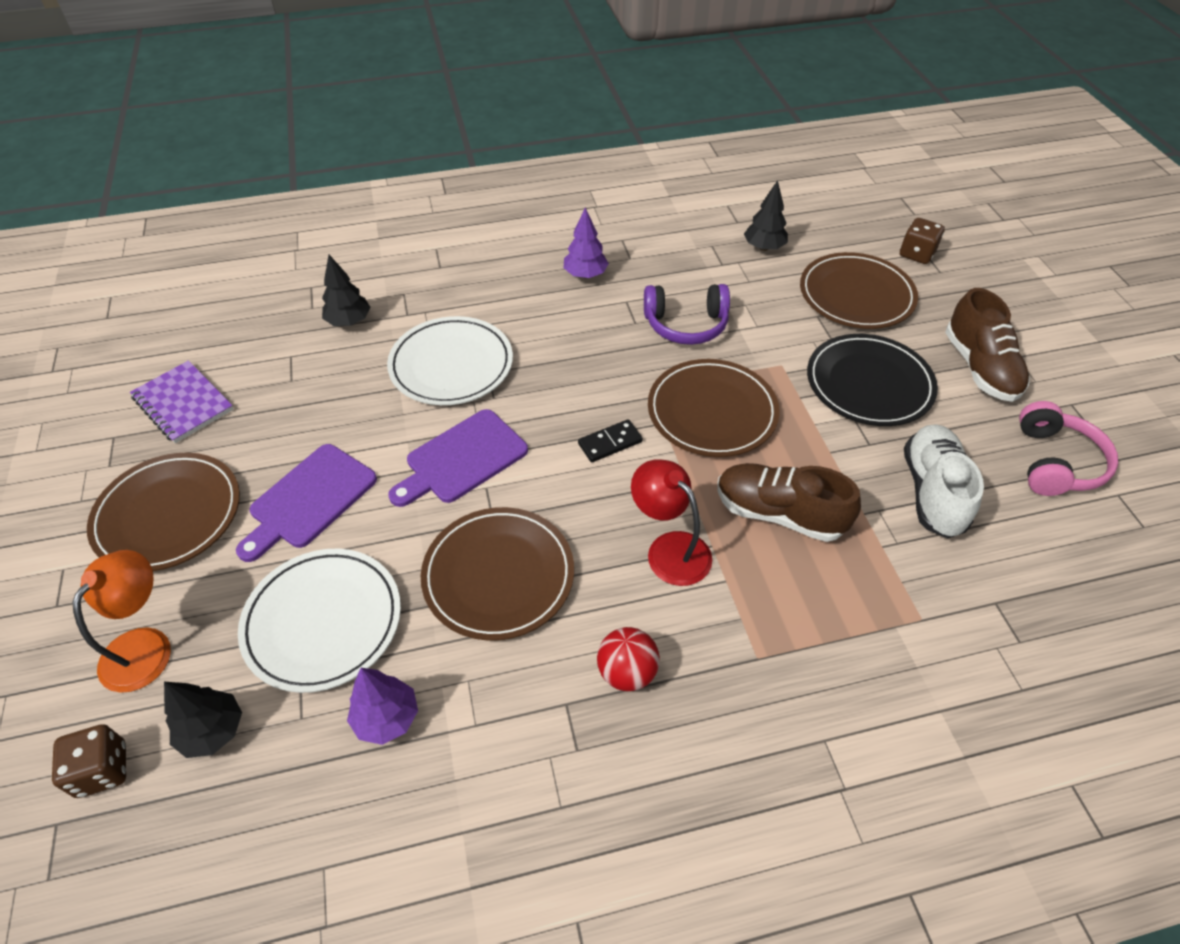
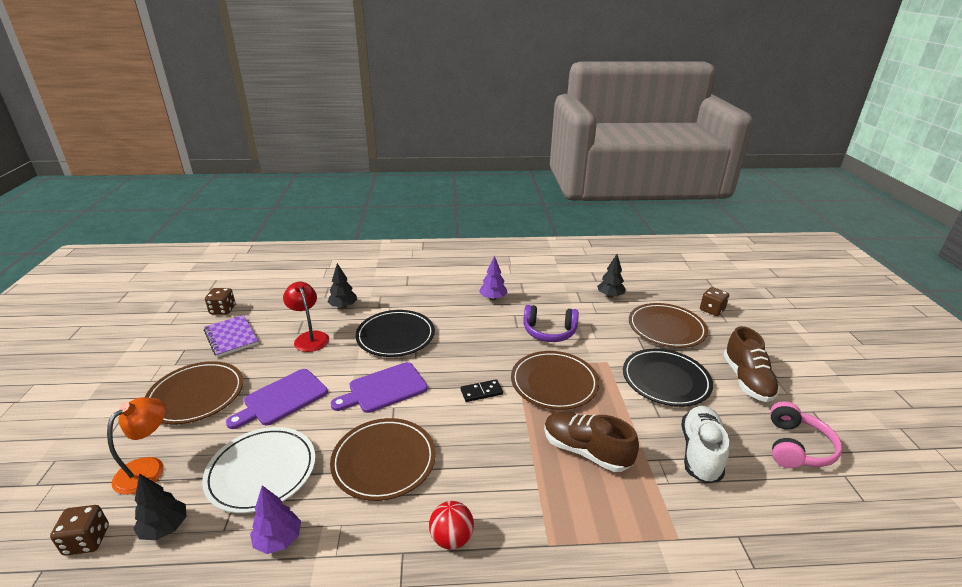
camera: 10 degrees right, 20 degrees down
white plate [387,316,513,405] -> black plate [355,310,435,357]
red lamp [631,460,712,586] -> red lamp moved to [283,282,329,352]
none -> brown dice [205,288,235,315]

